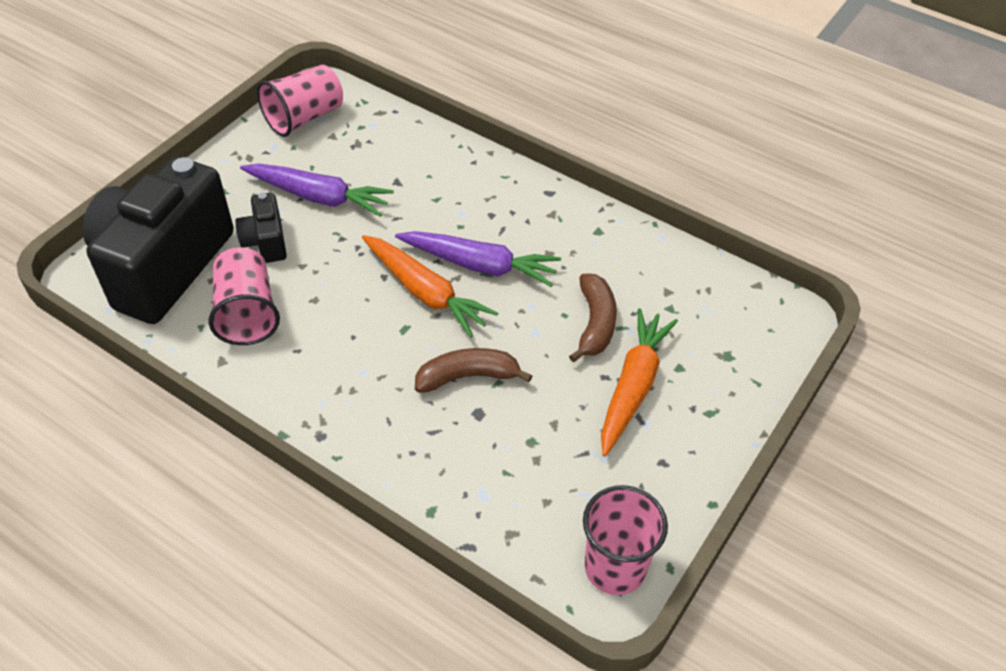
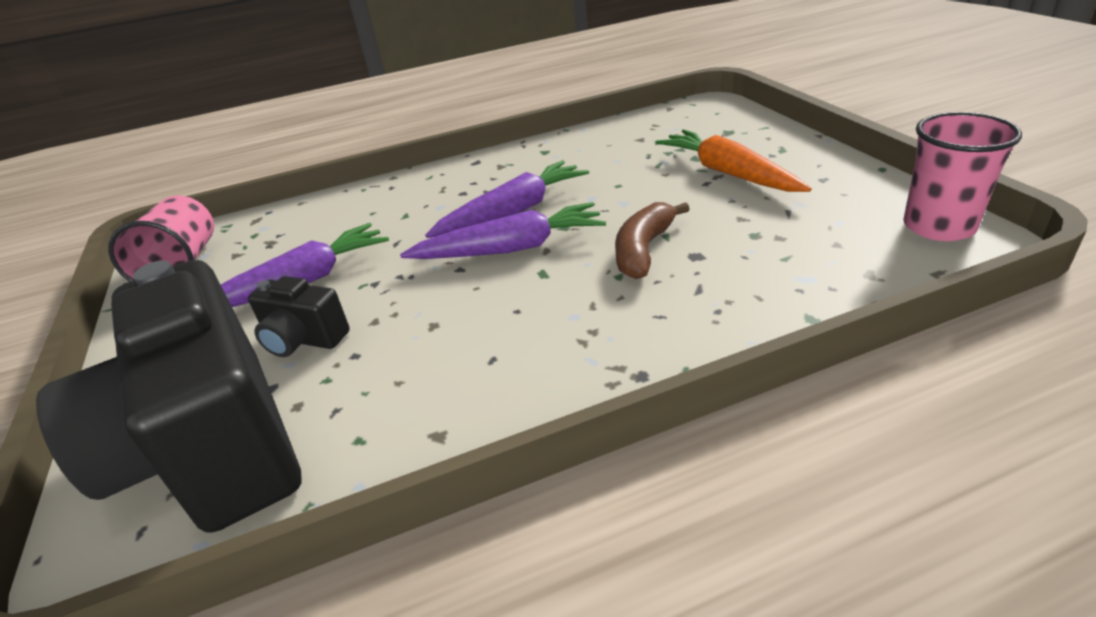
camera: 50 degrees left, 15 degrees down
pink cup [209,247,280,345] -> none
orange carrot [362,235,498,338] -> purple carrot [400,202,606,259]
brown banana [569,274,617,362] -> none

